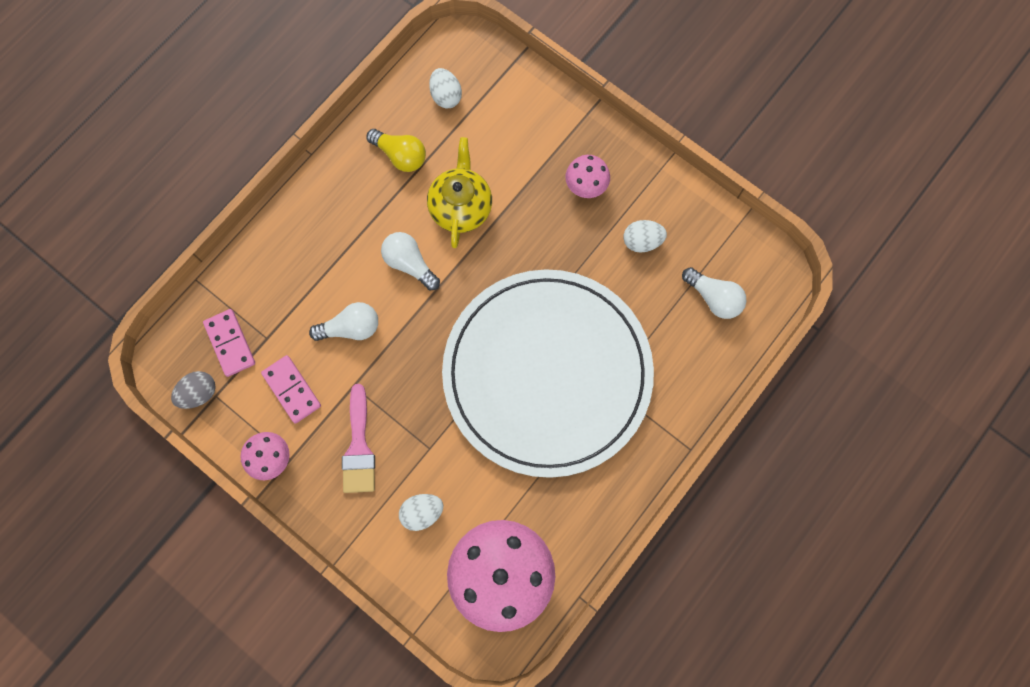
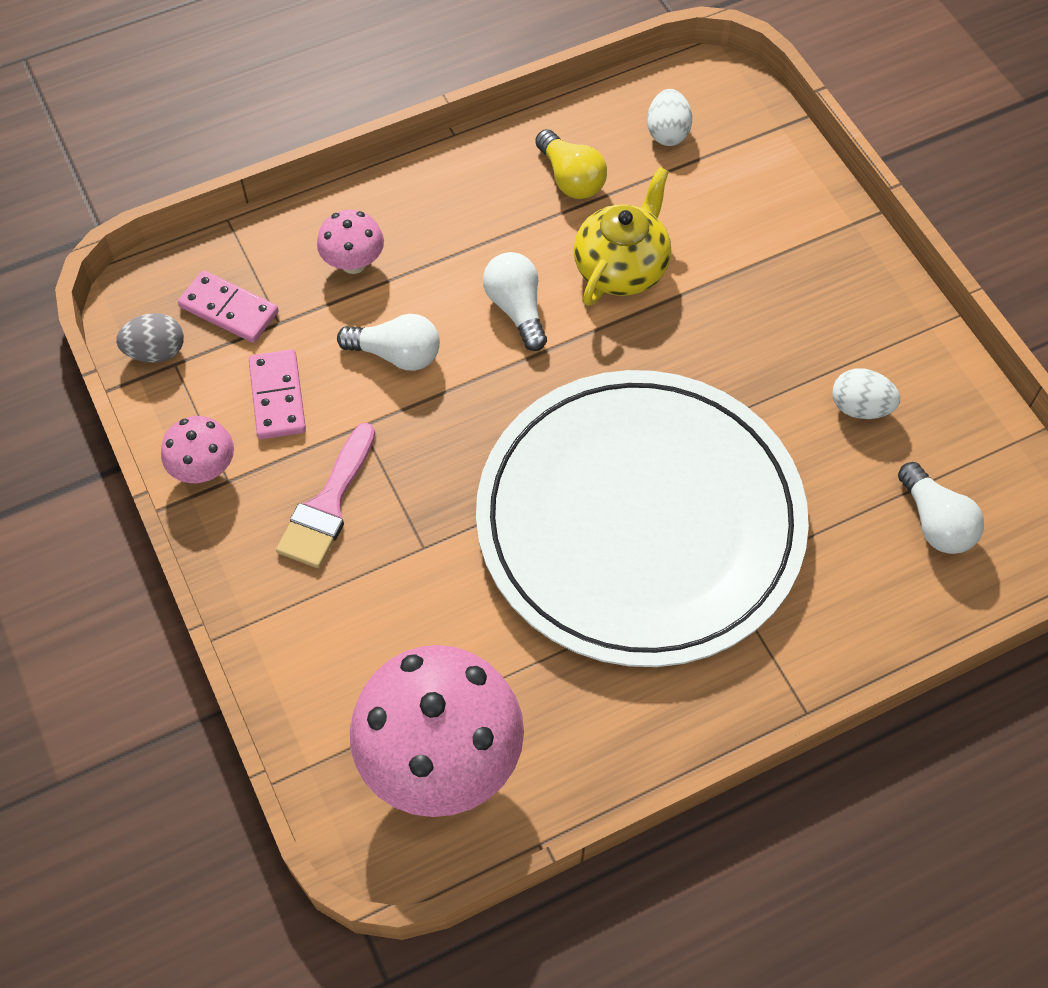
camera: 25 degrees right, 15 degrees down
pink domino [203,309,255,377] -> pink domino turned 60 degrees counterclockwise [178,270,279,343]
white egg [399,494,443,531] -> none
pink mushroom [565,155,610,198] -> pink mushroom moved to [317,210,384,274]

